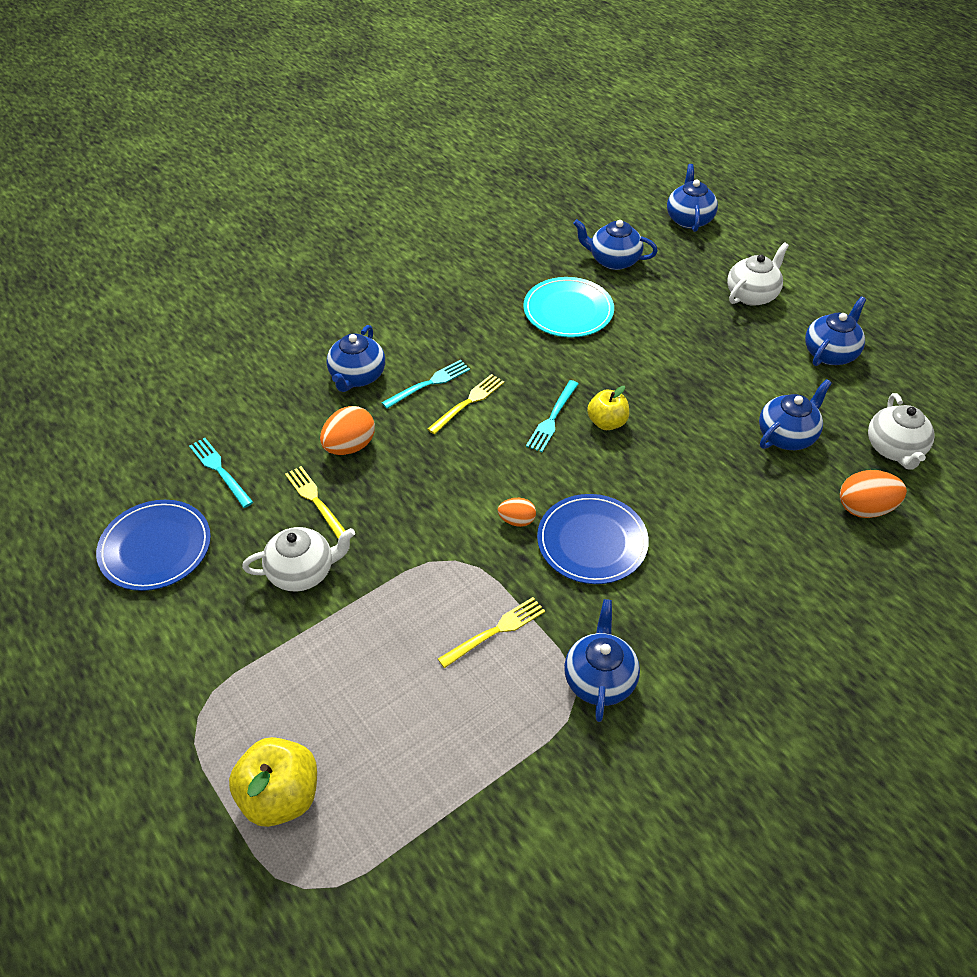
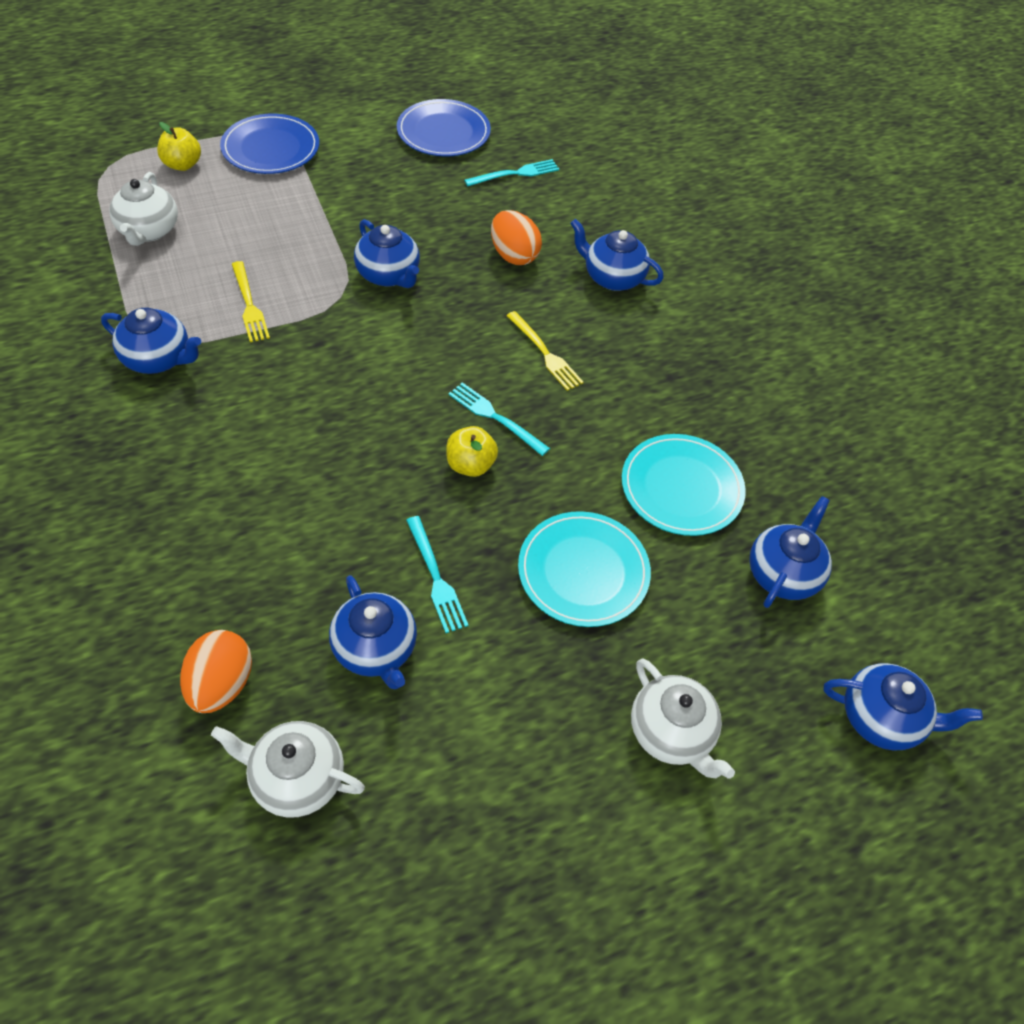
camera: 100 degrees right, 5 degrees up
yellow apple [229,737,317,827] -> yellow apple [157,122,201,171], size x0.65
white teapot [242,527,355,592] -> white teapot moved to [109,172,178,246]
yellow fork [285,466,346,539] -> none
turquoise fork [382,360,470,409] -> turquoise fork moved to [406,516,469,633]
orange egg [498,498,536,527] -> none
blue plate [537,494,649,584] -> blue plate moved to [220,114,319,174]
blue teapot [805,296,866,366] -> blue teapot moved to [354,219,420,288]
none -> turquoise plate [518,511,651,627]

